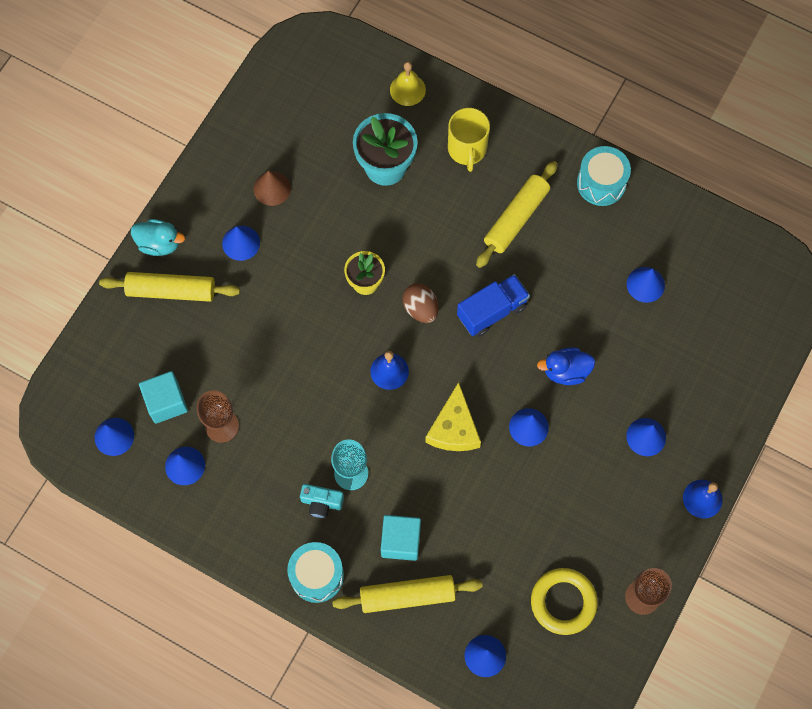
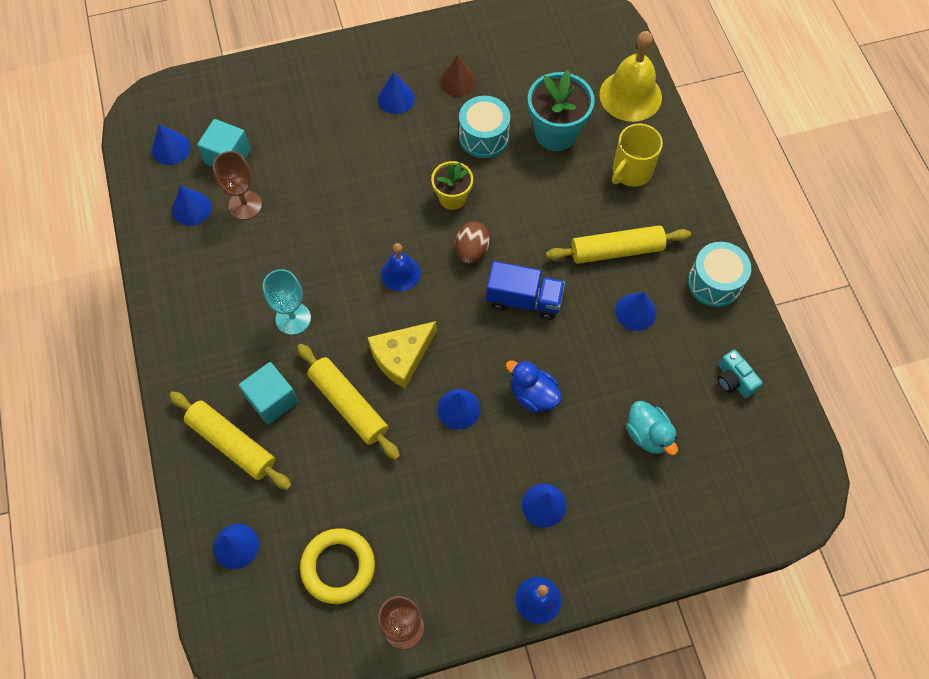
camera: 45 degrees right, 5 degrees down
yellow rolling pin [99,272,240,302] -> yellow rolling pin moved to [297,344,400,460]
turquoise duck [131,219,185,256] -> turquoise duck moved to [626,401,678,455]
turquoise drum [287,542,344,603] -> turquoise drum moved to [459,96,510,158]
turquoise camera [300,484,344,518] -> turquoise camera moved to [718,350,762,398]
yellow bell [390,62,426,106] -> yellow bell [599,31,662,122], size x1.71
blue cone [627,267,665,303] -> blue cone moved to [615,292,656,331]

